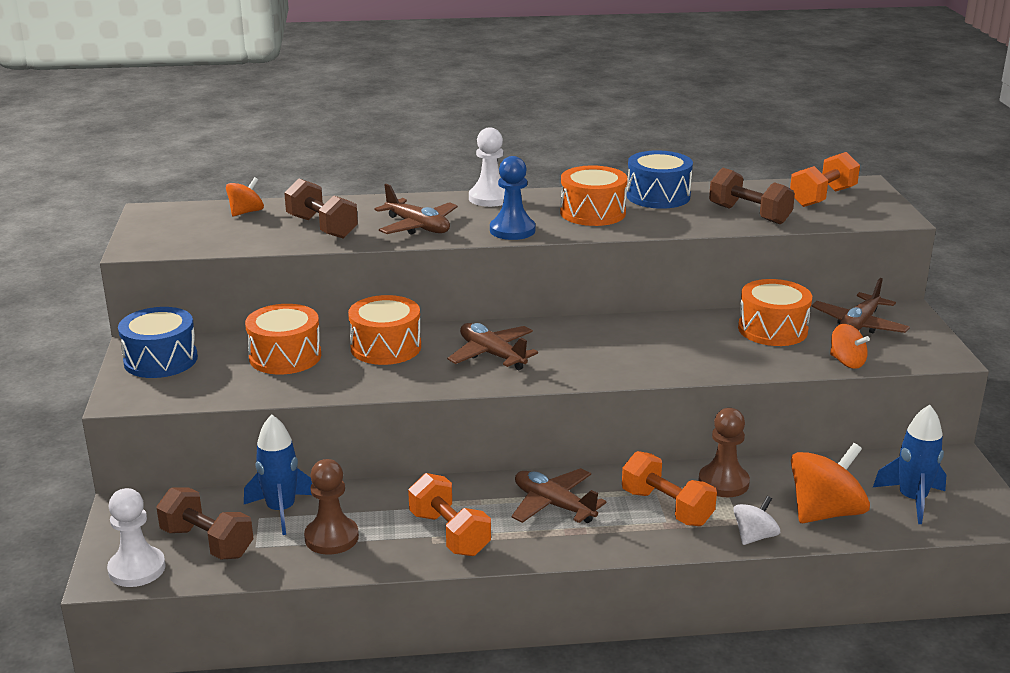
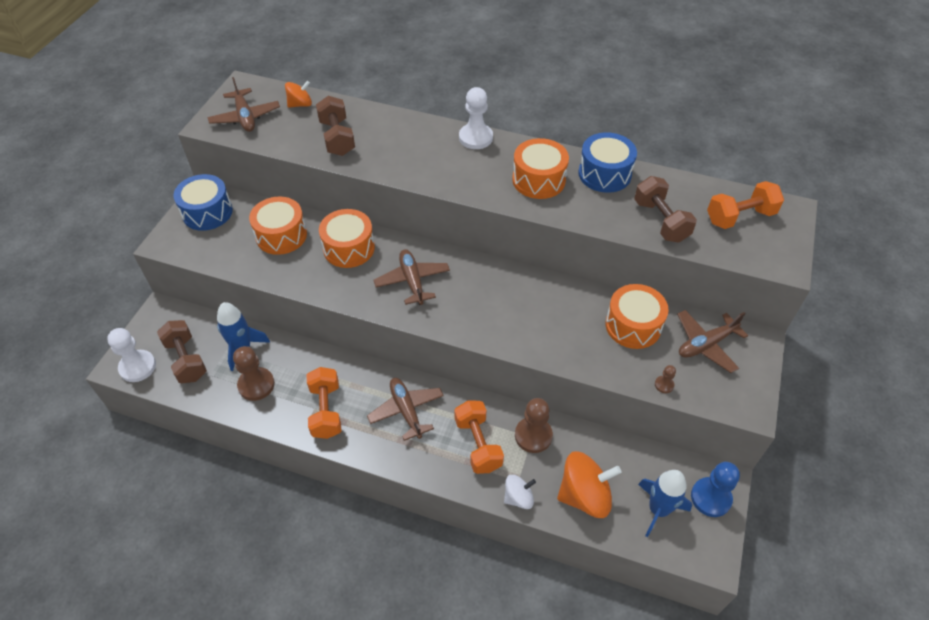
camera: 25 degrees right, 25 degrees up
brown plane [375,184,458,235] -> brown plane moved to [207,77,280,132]
blue pawn [490,156,535,240] -> blue pawn moved to [691,462,740,517]
orange spinning top [830,324,870,369] -> brown pawn [655,365,676,393]

